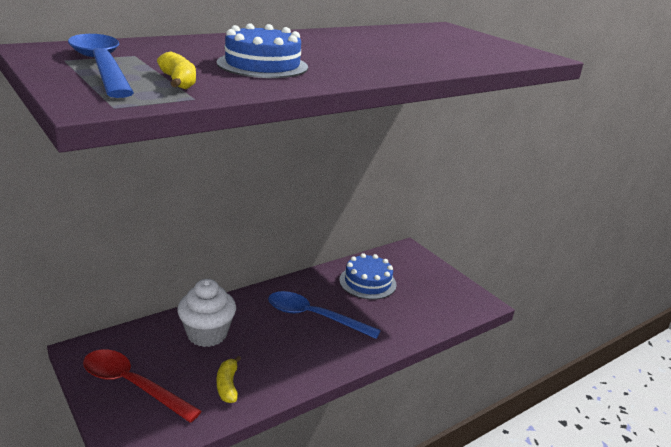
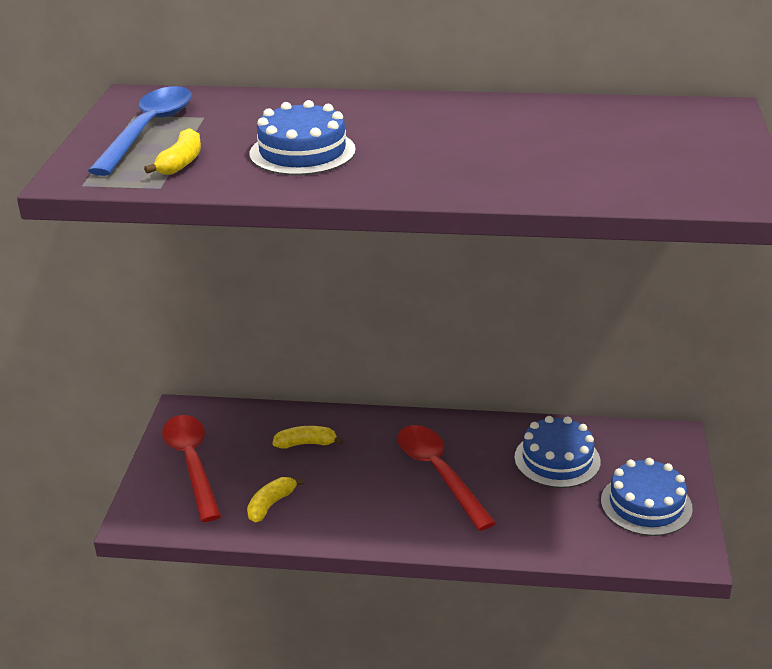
camera: 45 degrees right, 5 degrees up
white cupcake [177,279,236,347] -> yellow banana [272,426,343,449]
blue spoon [268,291,381,339] -> red spoon [397,425,496,531]
none -> blue cake [601,458,693,536]

